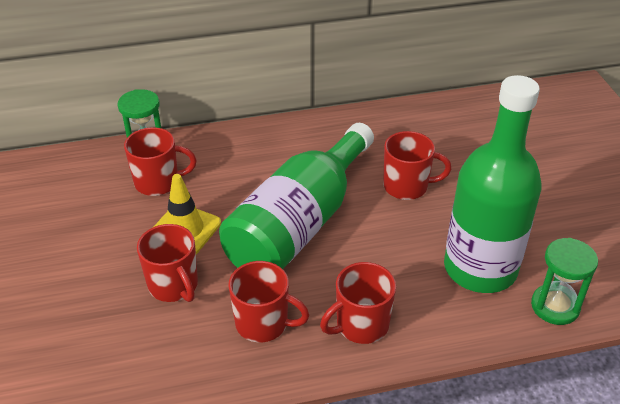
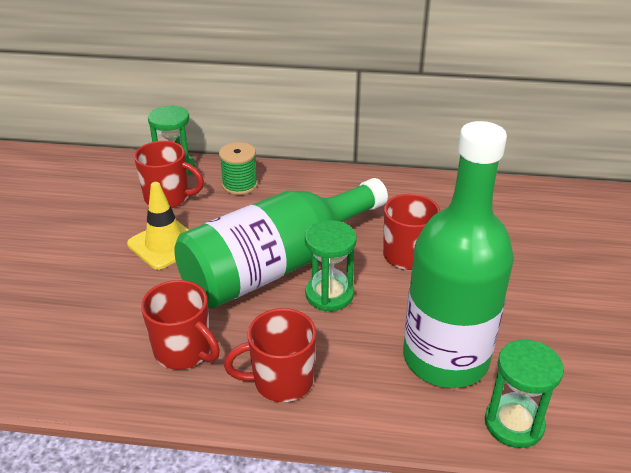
camera: 20 degrees right, 5 degrees down
red mug [137,224,198,302] -> none
none -> green spool [219,142,258,195]
none -> green hourglass [305,220,357,311]

